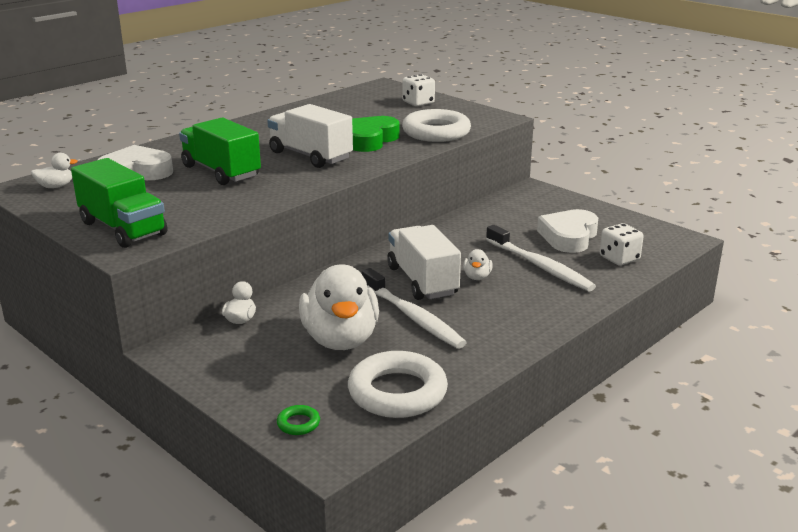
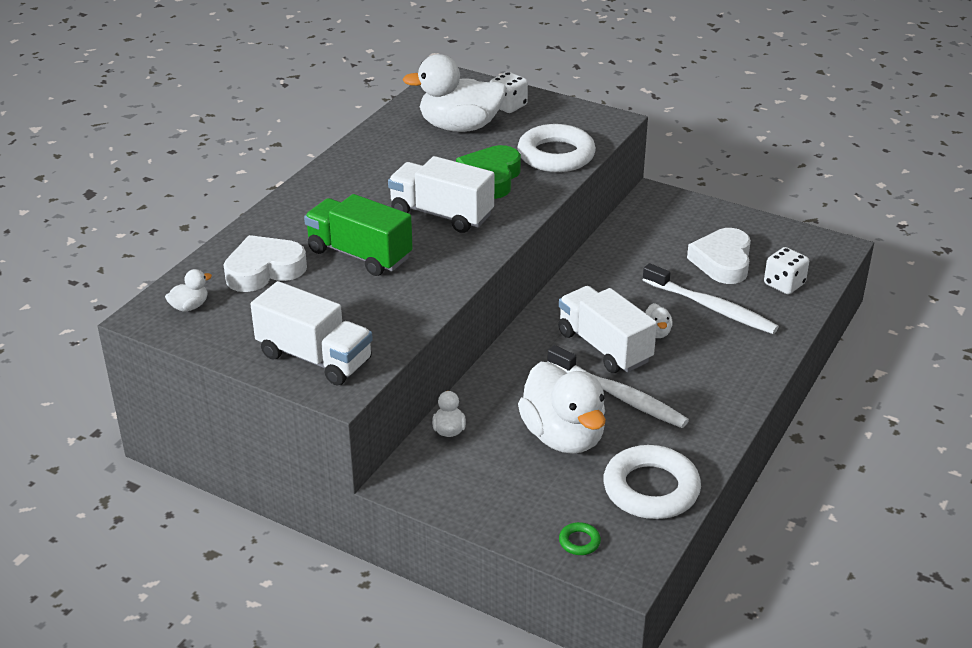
camera: 15 degrees left, 10 degrees up
green truck [71,158,167,248] -> white truck [250,281,373,386]
none -> white duck [402,54,507,132]

